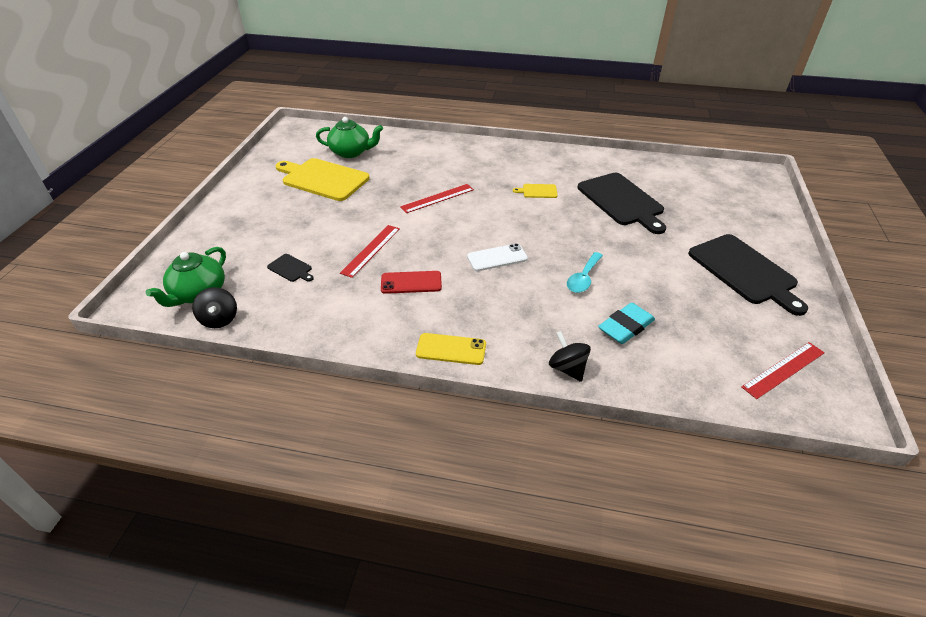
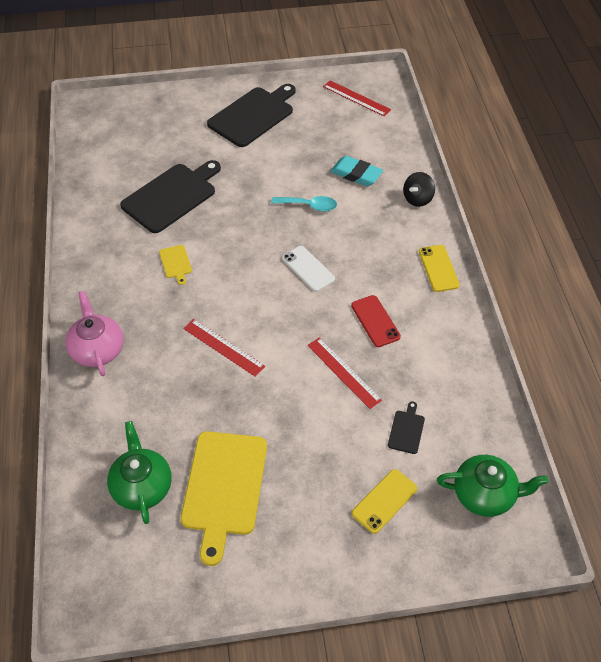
camera: 110 degrees left, 10 degrees up
black spinning top [192,287,237,328] -> none
red ruler [340,225,400,278] -> red ruler turned 45 degrees clockwise [307,337,382,409]
none -> pink teapot [65,291,124,376]
none -> yellow phone [352,469,417,534]

